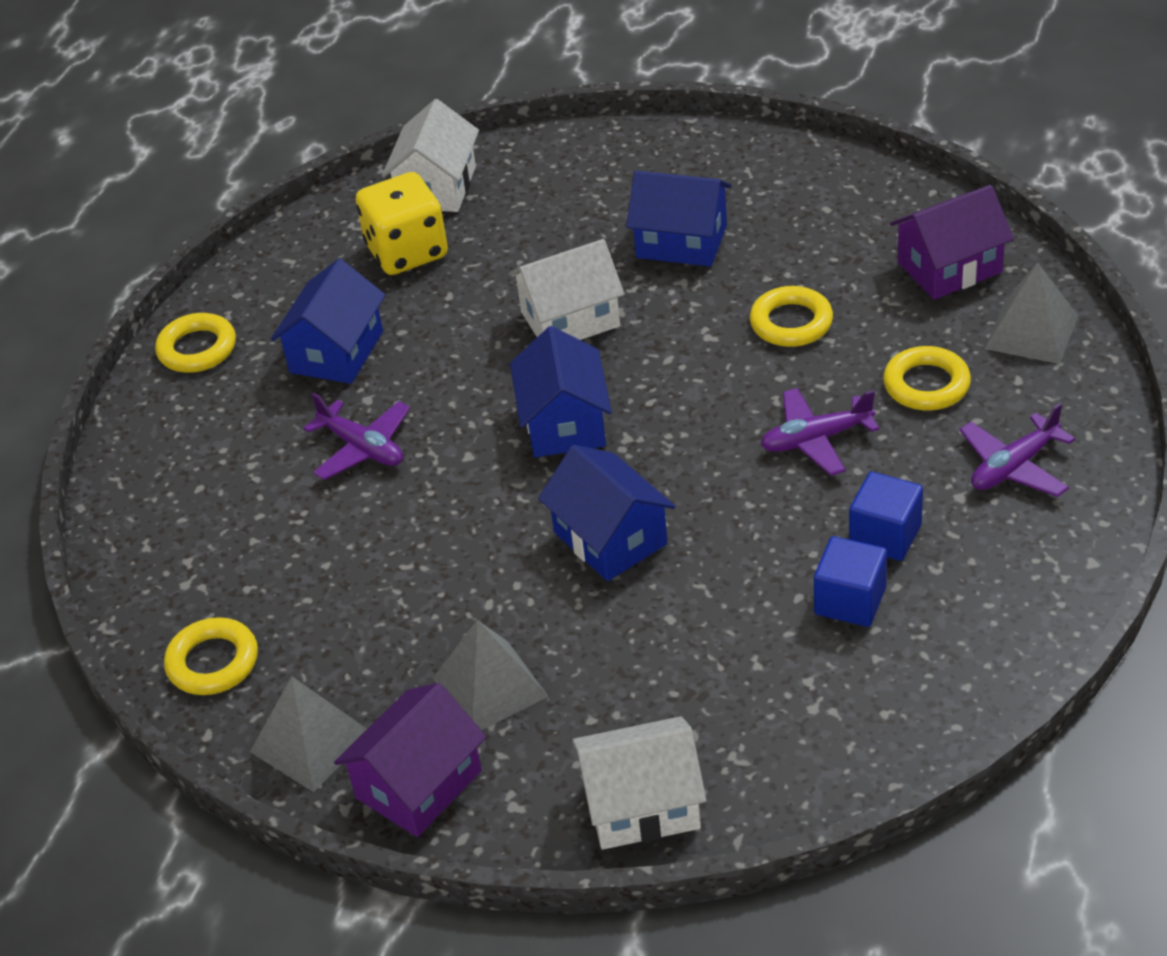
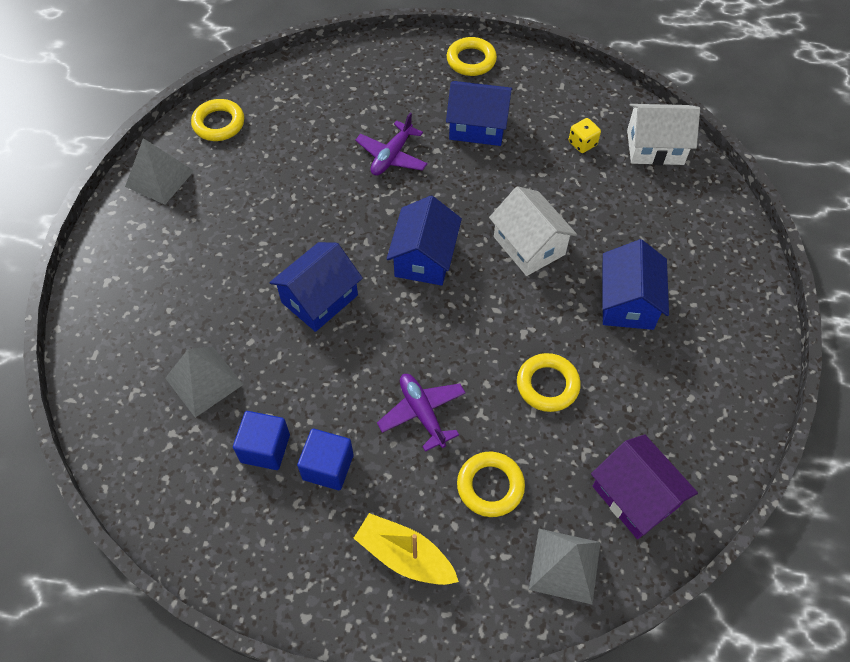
camera: 75 degrees right, 15 degrees up
purple house [334,683,486,837] -> none
yellow dice [356,172,448,275] -> yellow dice [569,118,601,153], size x0.48
grey pyramid [433,620,549,730] -> grey pyramid moved to [165,347,243,418]
blue house [510,326,612,457] -> blue house turned 60 degrees counterclockwise [386,196,462,286]
white house [572,716,707,850] -> none
purple plane [960,403,1075,497] -> yellow boat [354,513,459,585]

